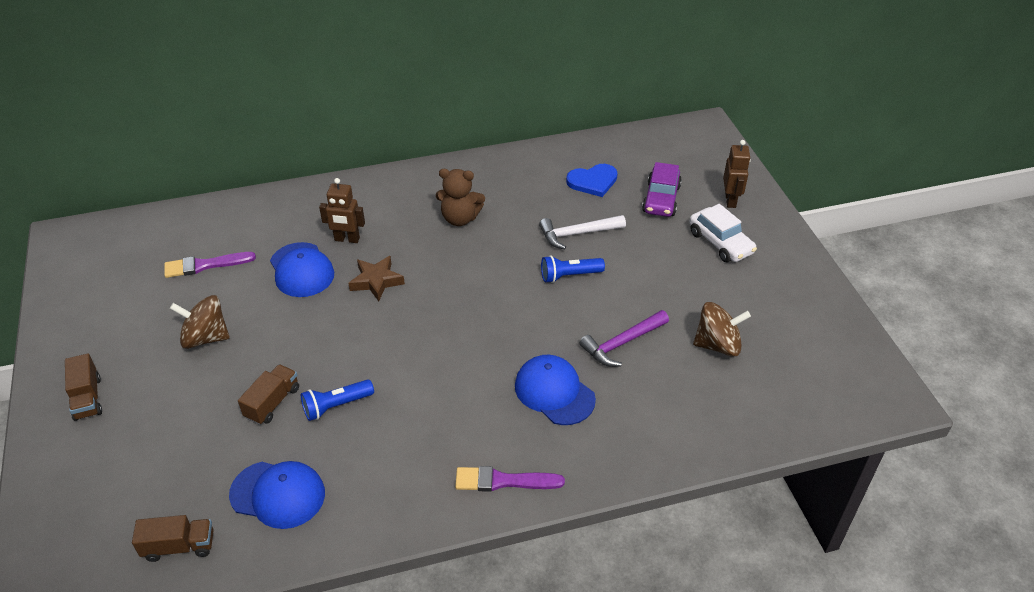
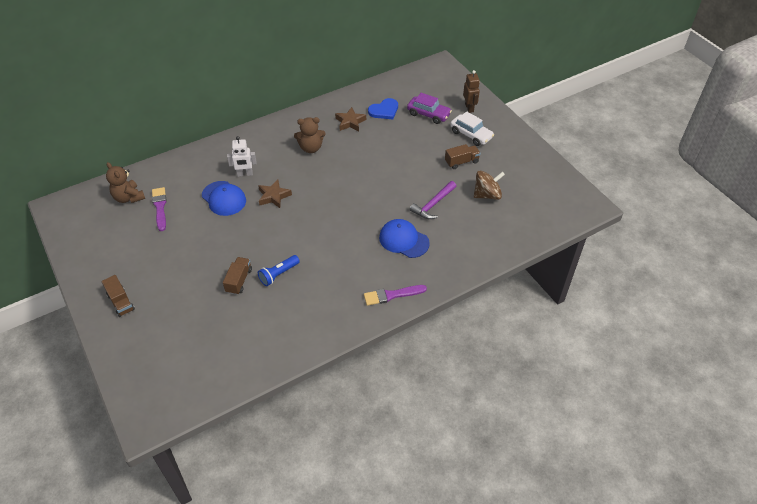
camera: 15 degrees left, 5 degrees up
brown truck [132,515,214,562] -> brown truck moved to [445,144,481,169]
purple brush [164,252,256,278] -> purple brush turned 105 degrees clockwise [152,187,167,231]
brown spinning top [170,295,230,349] -> none
blue cap [229,461,325,529] -> none
brown robot [319,178,365,243] -> white robot [227,136,257,177]
white hammer [539,215,626,250] -> none
blue flashlight [541,255,605,283] -> none
purple car [642,162,682,217] -> purple car turned 60 degrees counterclockwise [407,93,452,124]
none -> brown teddy bear [106,162,145,203]
none -> brown star [335,107,366,131]

